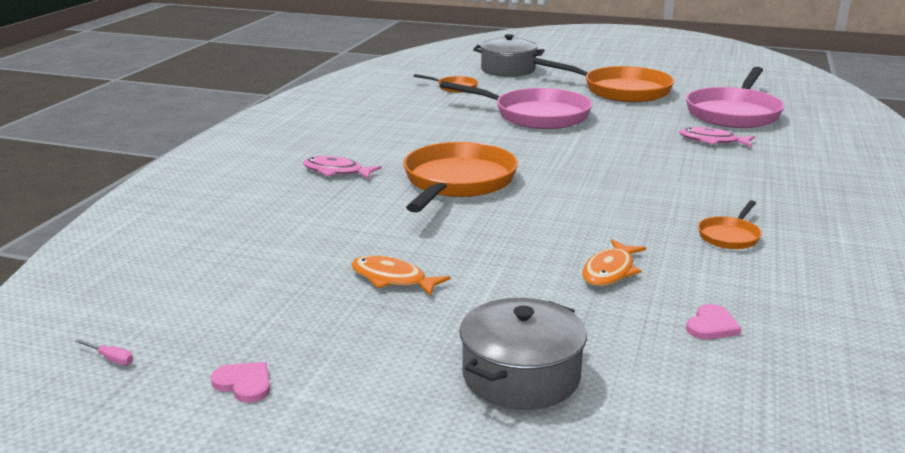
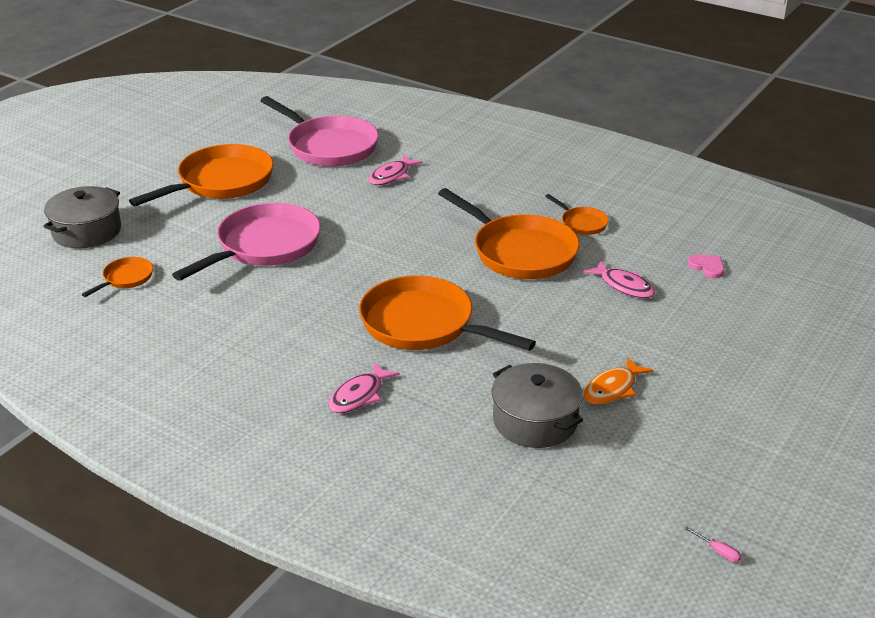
camera: 75 degrees left, 10 degrees up
pink screwdriver [75,339,133,365] -> pink screwdriver turned 90 degrees clockwise [685,527,741,562]
pink heart [211,362,270,403] -> none
grey pot [459,298,587,410] -> grey pot moved to [492,363,583,448]
orange fish [582,239,646,286] -> pink fish [583,261,655,298]
none -> orange pan [438,188,580,279]

